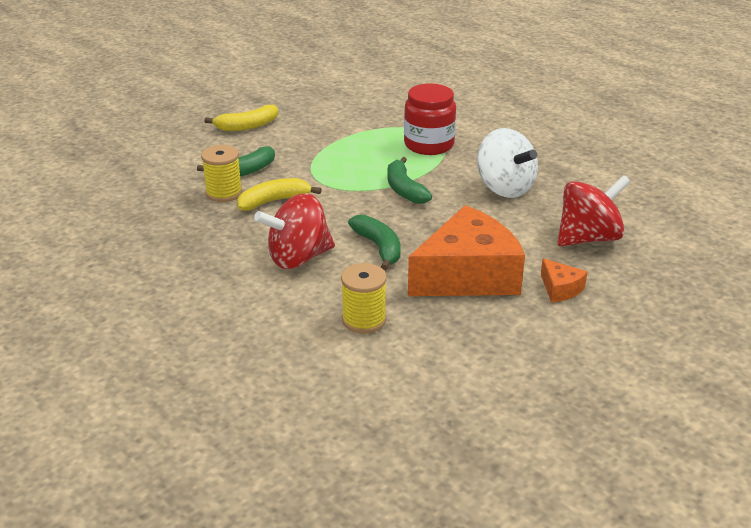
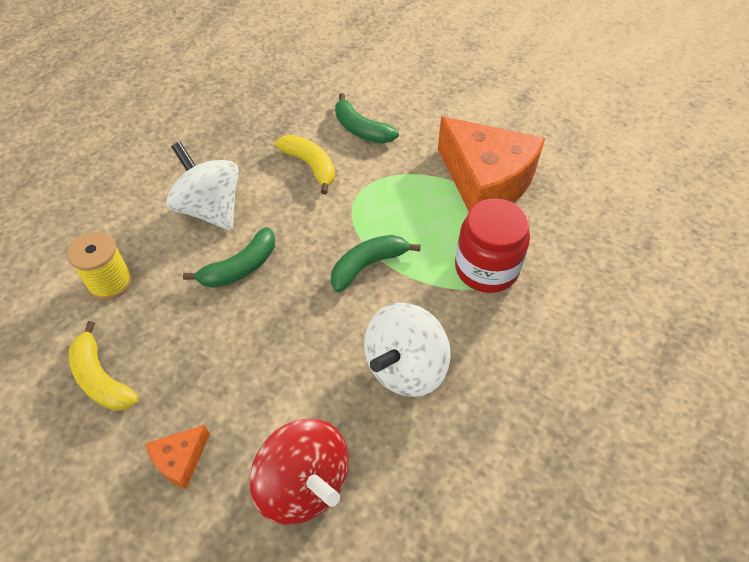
camera: 75 degrees right, 20 degrees up
yellow spool [201,145,242,202] -> none
yellow banana [204,105,278,131] -> yellow banana moved to [69,321,139,411]
red spinning top [254,193,335,269] -> white spinning top [166,141,239,230]
orange cheese [408,205,525,296] -> orange cheese moved to [438,116,545,211]

